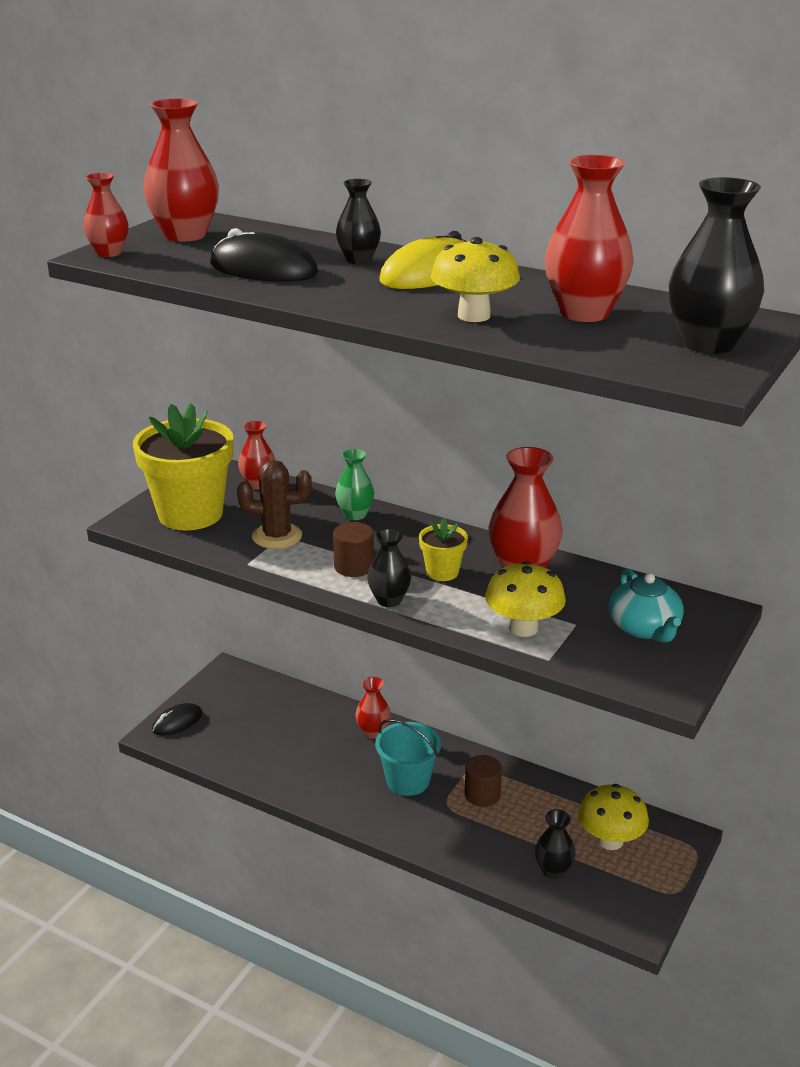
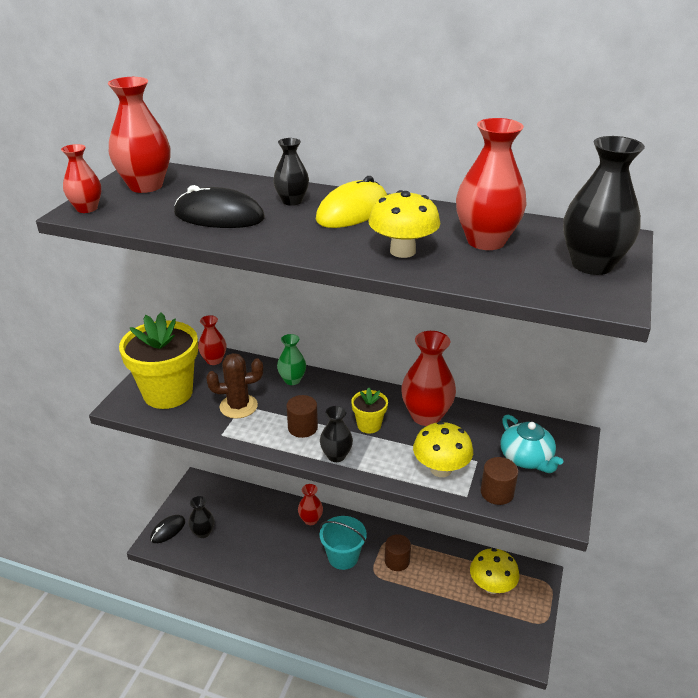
camera: 10 degrees left, 5 degrees up
black vase [535,809,576,879] -> black vase moved to [188,496,214,538]
none -> brown cylinder [481,457,518,505]

